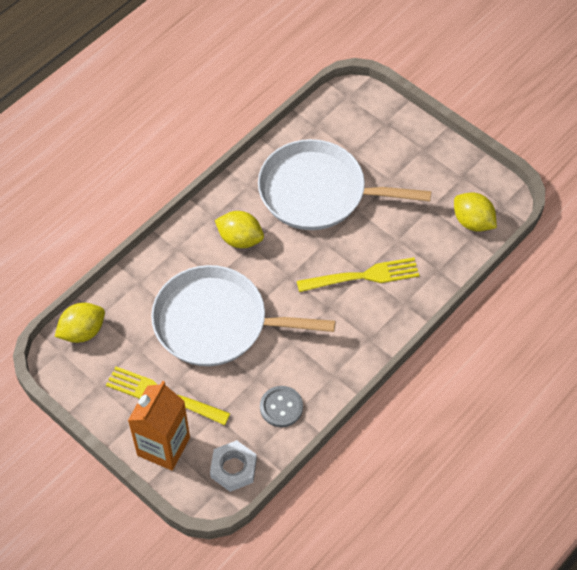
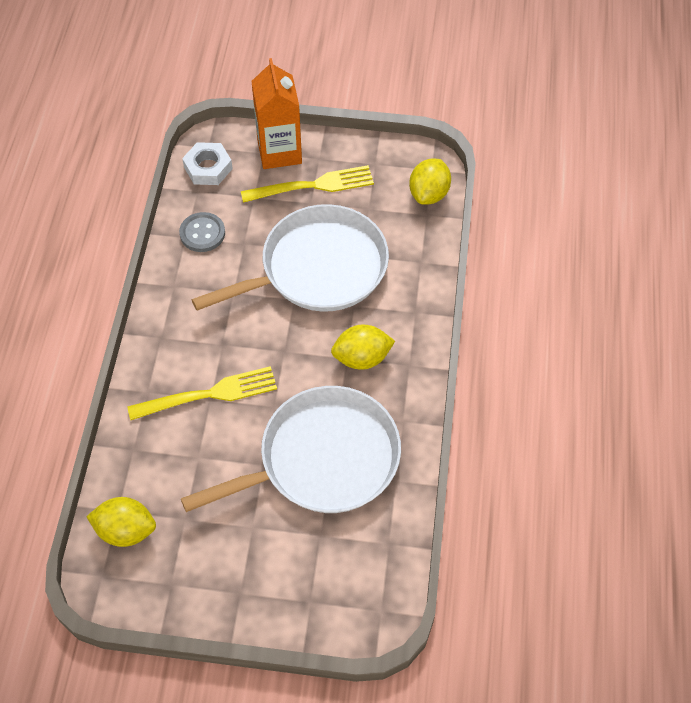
camera: 145 degrees right, 0 degrees up
yellow fork [297,257,419,292] -> yellow fork turned 150 degrees counterclockwise [127,366,277,420]

